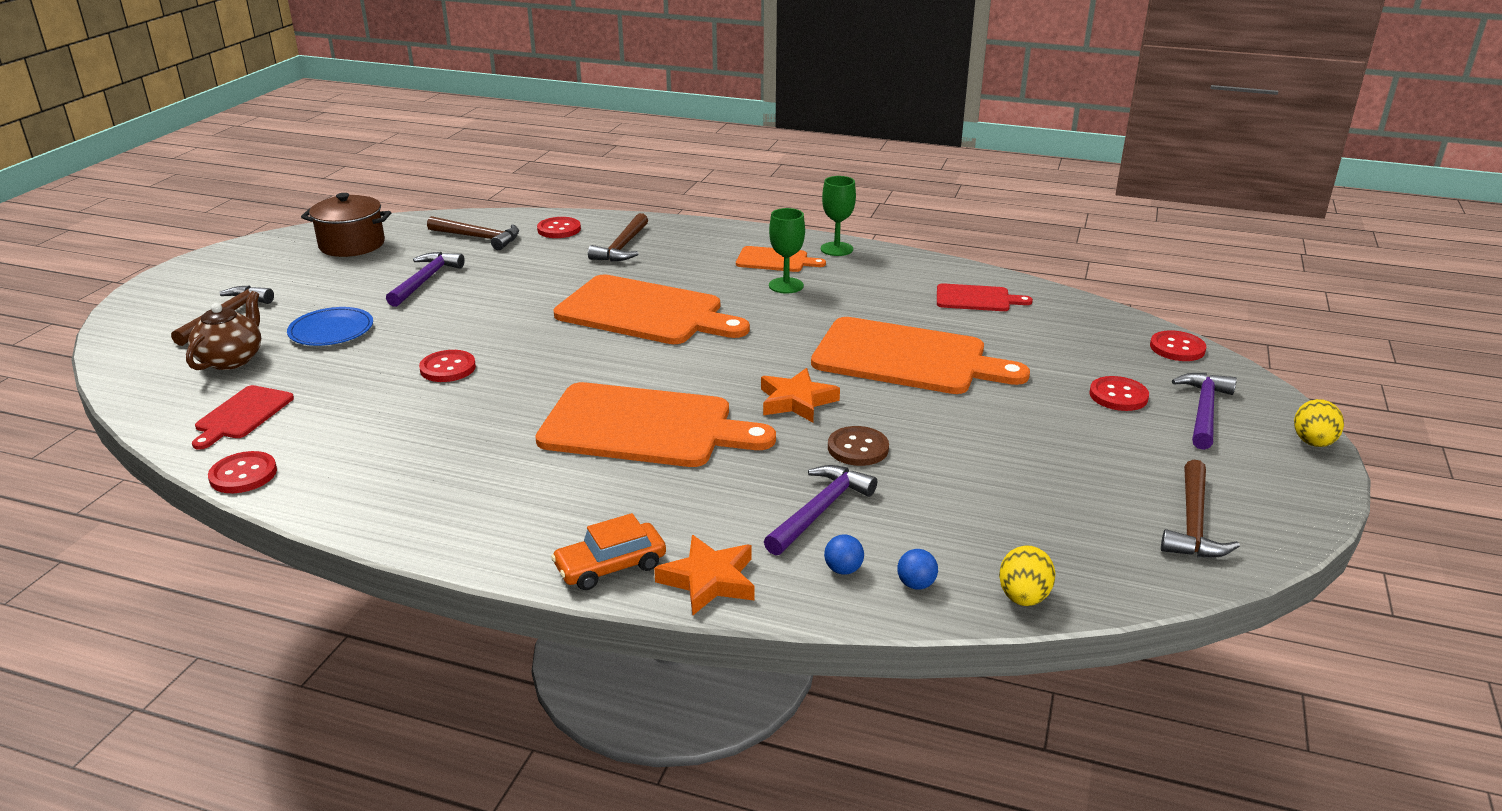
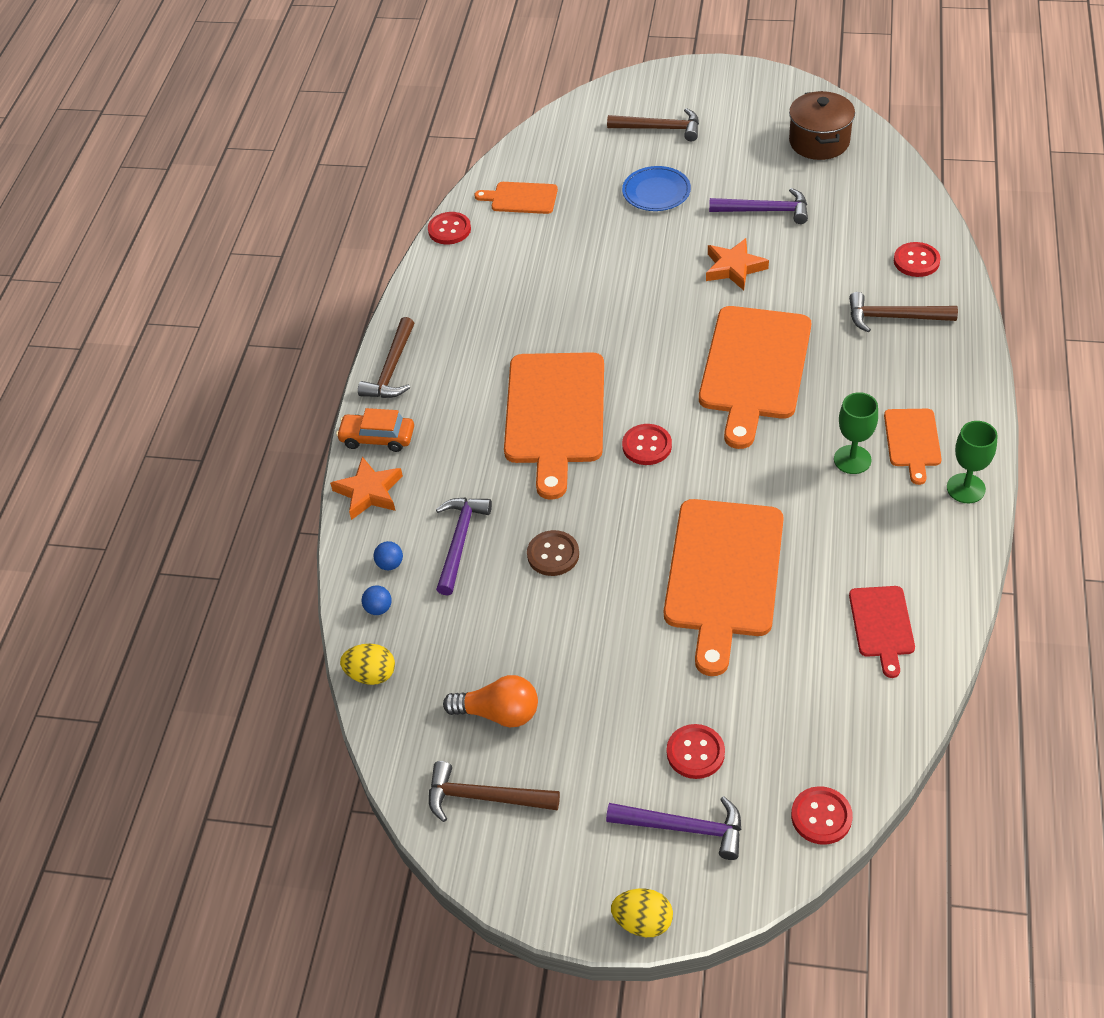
camera: 85 degrees right, 20 degrees up
brown teapot [186,291,261,370] -> none
red cutting board [192,385,294,450] -> orange cutting board [475,182,558,214]
red button [419,350,476,382] -> red button moved to [622,424,672,465]
brown hammer [427,216,519,250] -> brown hammer moved to [358,317,414,398]
orange car [551,513,666,590] -> orange car turned 45 degrees counterclockwise [336,408,414,452]
orange star [761,368,840,423] -> orange star moved to [706,238,769,290]
purple hammer [764,465,877,555] -> purple hammer turned 105 degrees counterclockwise [436,498,492,595]
none -> orange light bulb [443,675,538,727]

